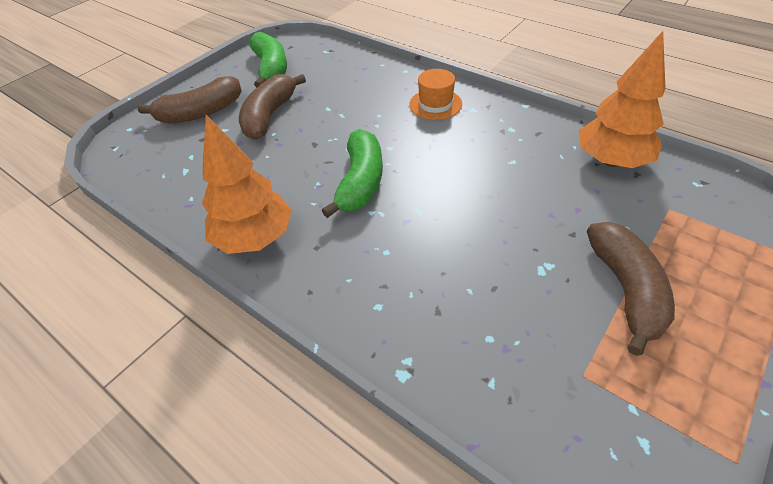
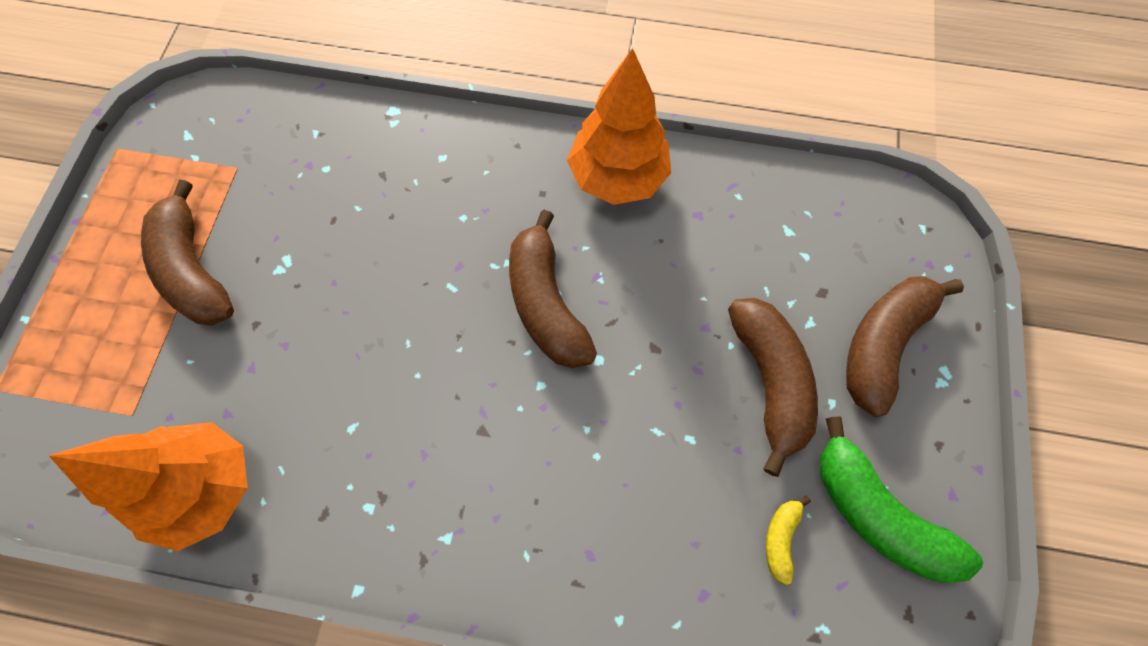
camera: 150 degrees right, 20 degrees up
green banana [321,129,383,218] -> brown banana [509,210,597,368]
orange hat [410,69,462,120] -> none
none -> yellow banana [766,496,811,585]

